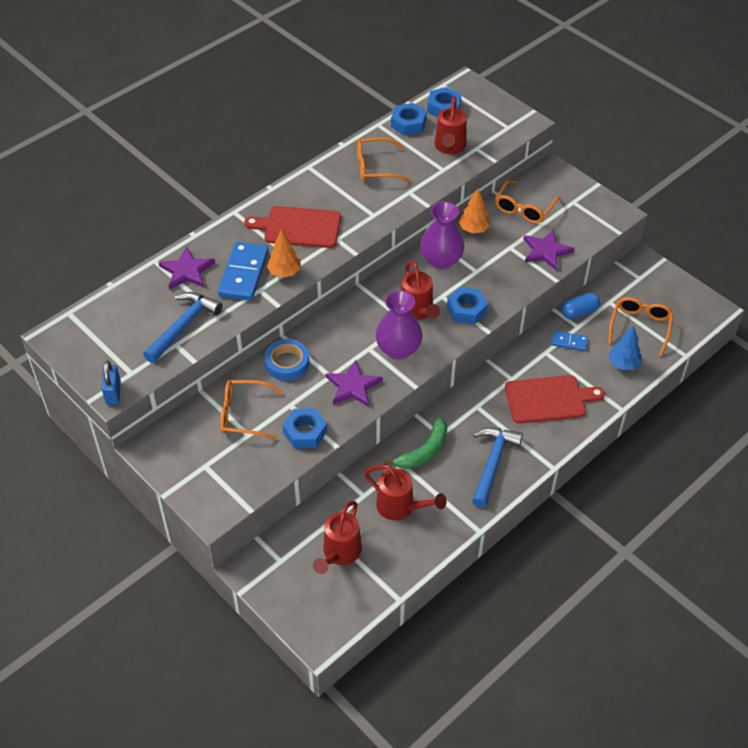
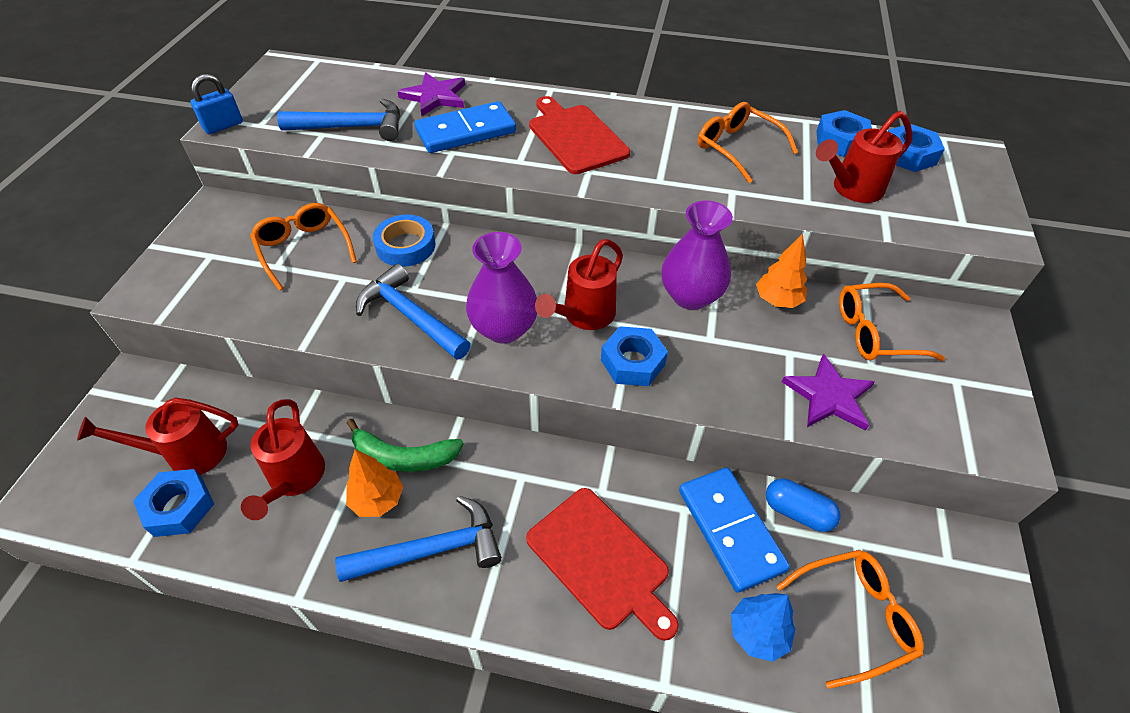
camera: 55 degrees right, 0 degrees up
orange tree [267,229,301,278] -> orange tree moved to [346,449,403,517]
blue nut [282,408,327,448] -> blue nut moved to [133,469,214,537]
purple star [325,360,383,407] -> blue hammer [356,264,471,360]
blue domino [552,331,588,351] -> blue domino [679,467,790,593], size x1.96

